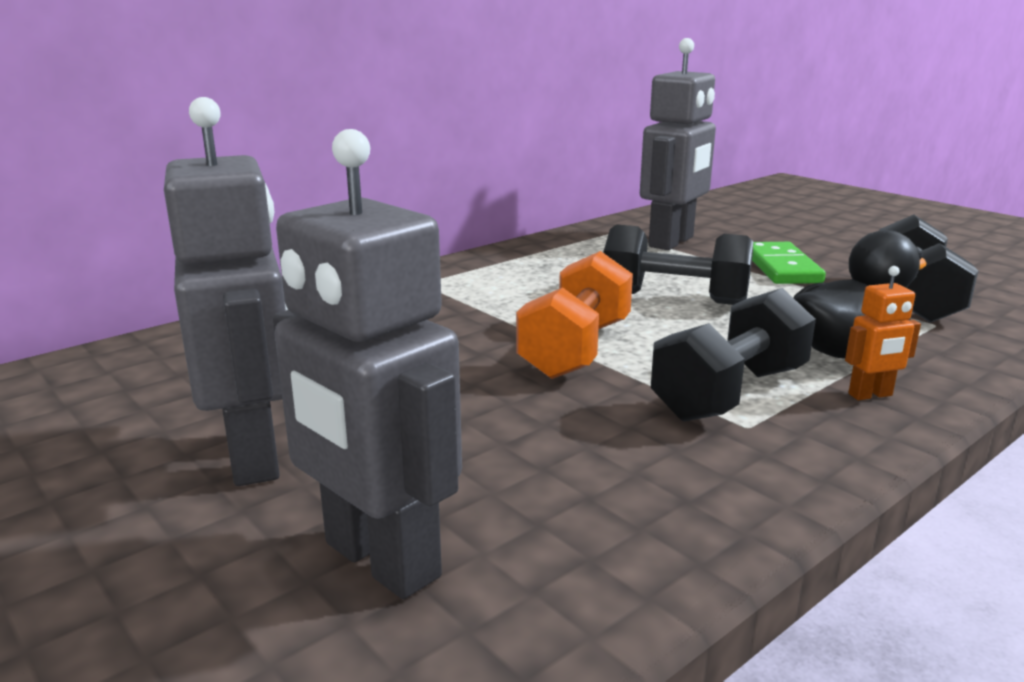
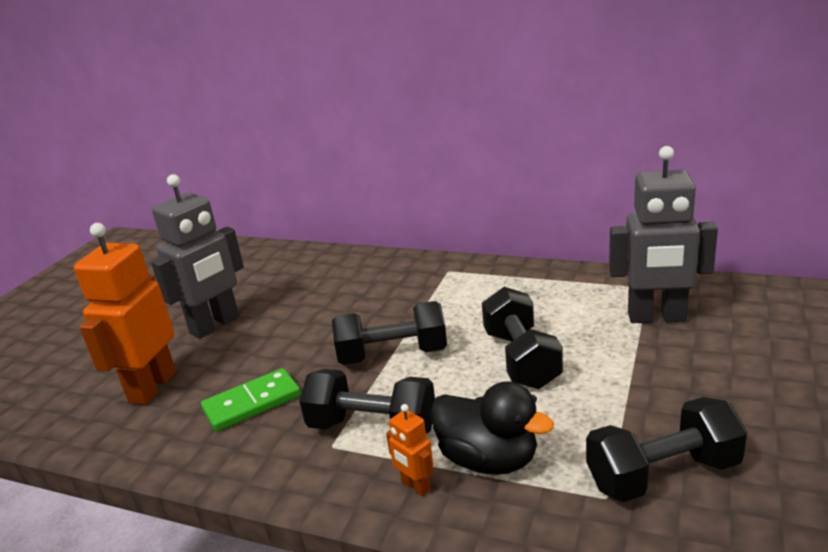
camera: 65 degrees right, 5 degrees up
grey robot [273,129,462,599] -> orange robot [74,223,176,405]
orange dumbbell [516,251,633,379] -> black dumbbell [332,301,447,365]
green domino [752,242,826,284] -> green domino moved to [201,368,301,432]

